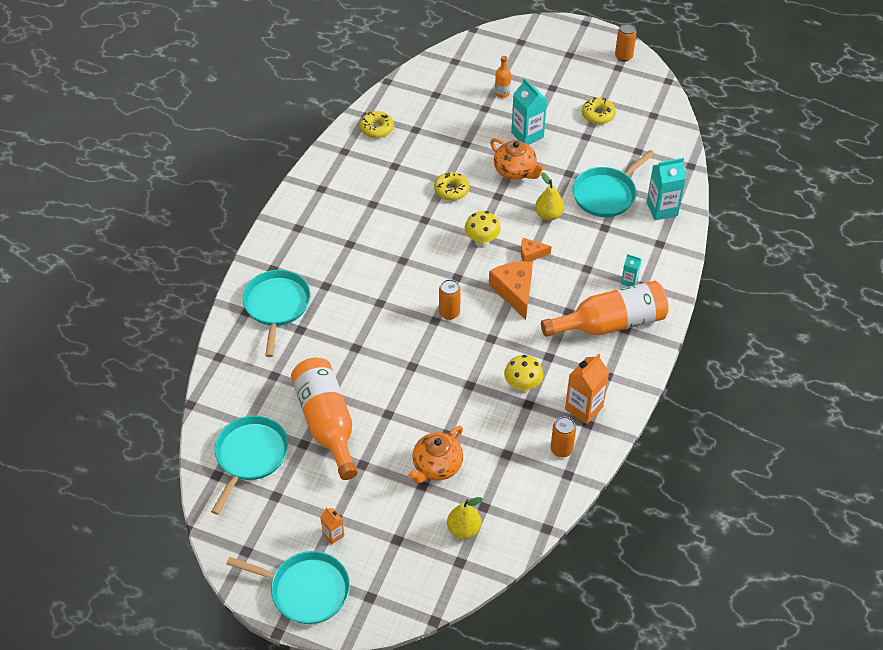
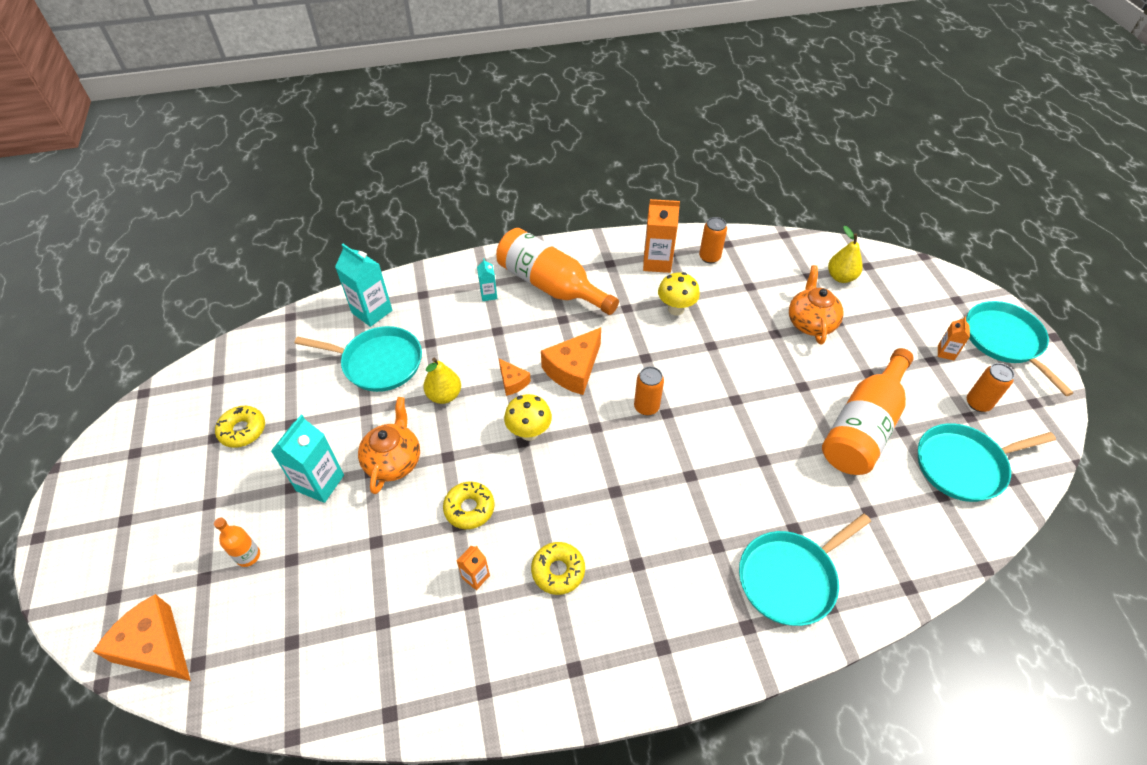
camera: 125 degrees left, 0 degrees up
yellow donut [360,111,394,138] -> yellow donut moved to [531,542,585,595]
orange teapot [408,426,463,484] -> orange teapot turned 90 degrees counterclockwise [789,265,844,344]
orange can [615,23,637,61] -> orange can moved to [967,363,1014,412]
none -> orange cheese [93,594,191,681]
none -> orange carton [457,546,490,590]

